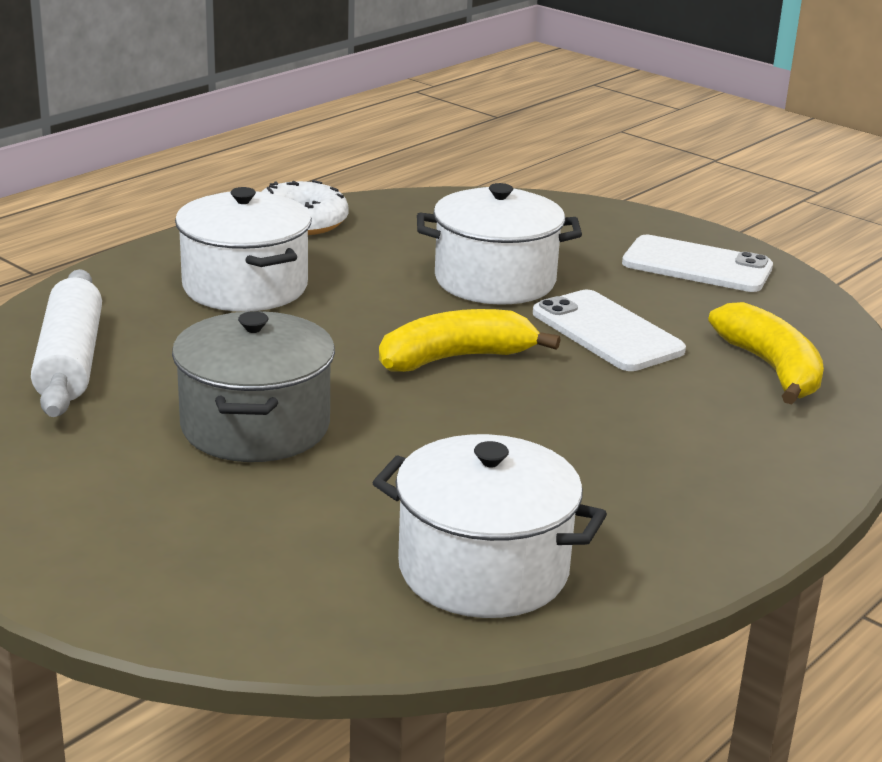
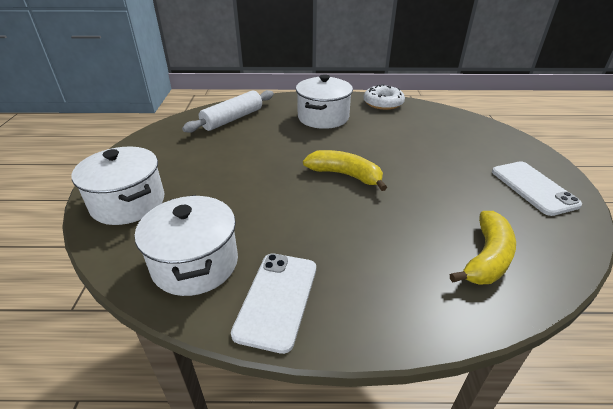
camera: 50 degrees right, 10 degrees up
grey pot [172,311,335,462] -> none
white pot [417,183,582,304] -> white pot moved to [71,147,164,225]
white phone [533,290,686,371] -> white phone moved to [231,253,316,354]

